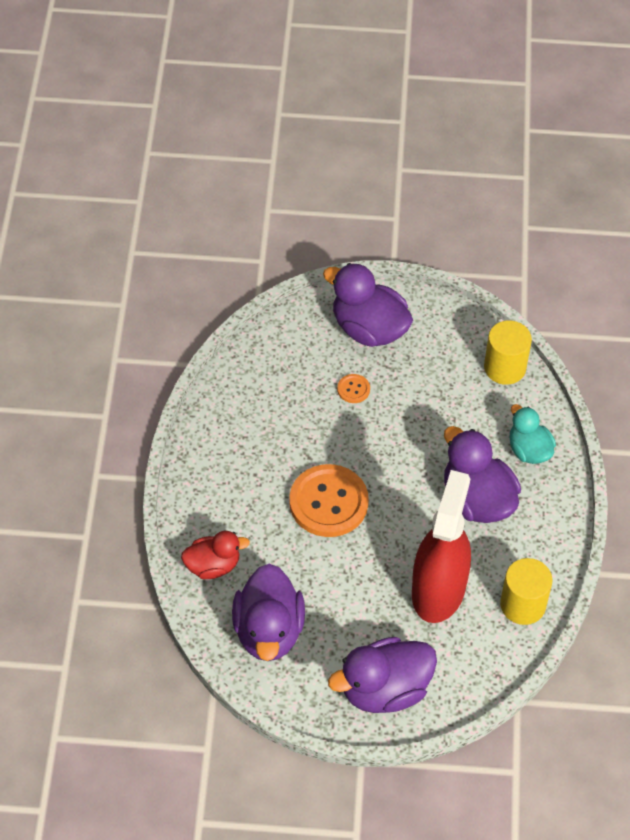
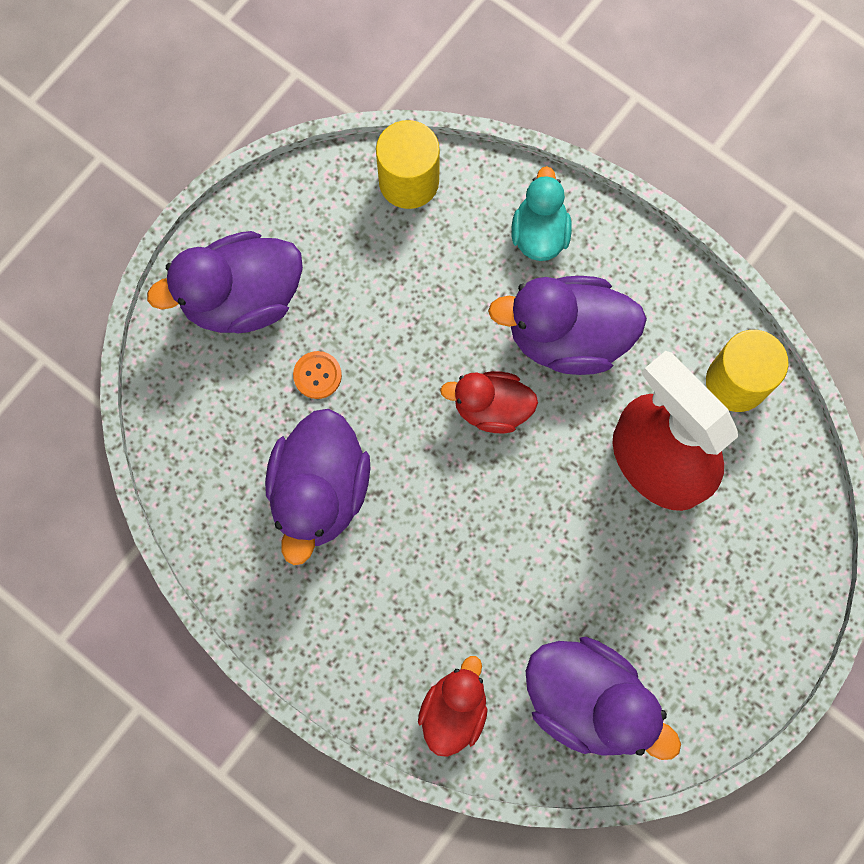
camera: 55 degrees left, 20 degrees up
orange button [289,464,369,537] -> none
purple duck [328,637,437,713] -> purple duck moved to [265,409,370,565]
turquoise duck [509,404,556,464] -> turquoise duck turned 90 degrees clockwise [511,166,572,261]
none -> red duck [440,371,538,434]

